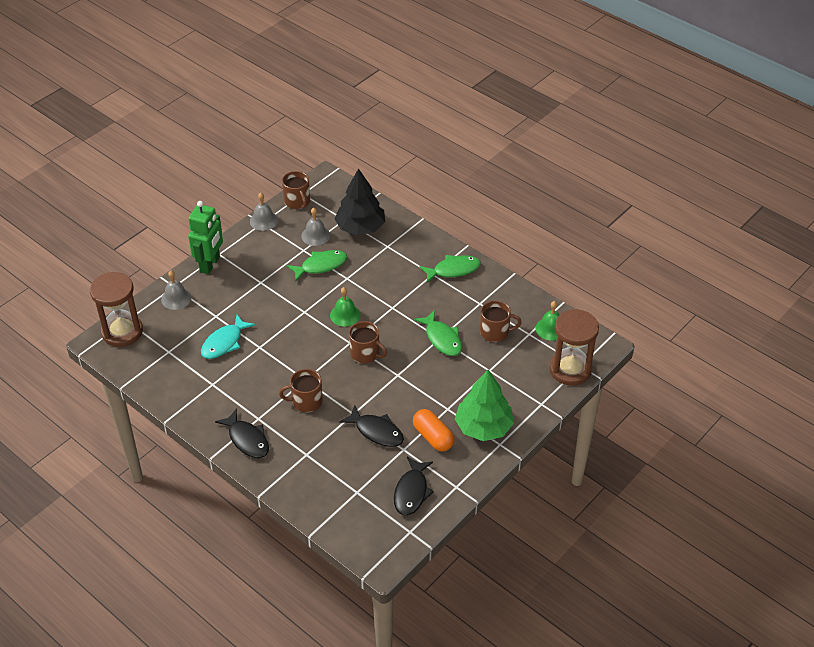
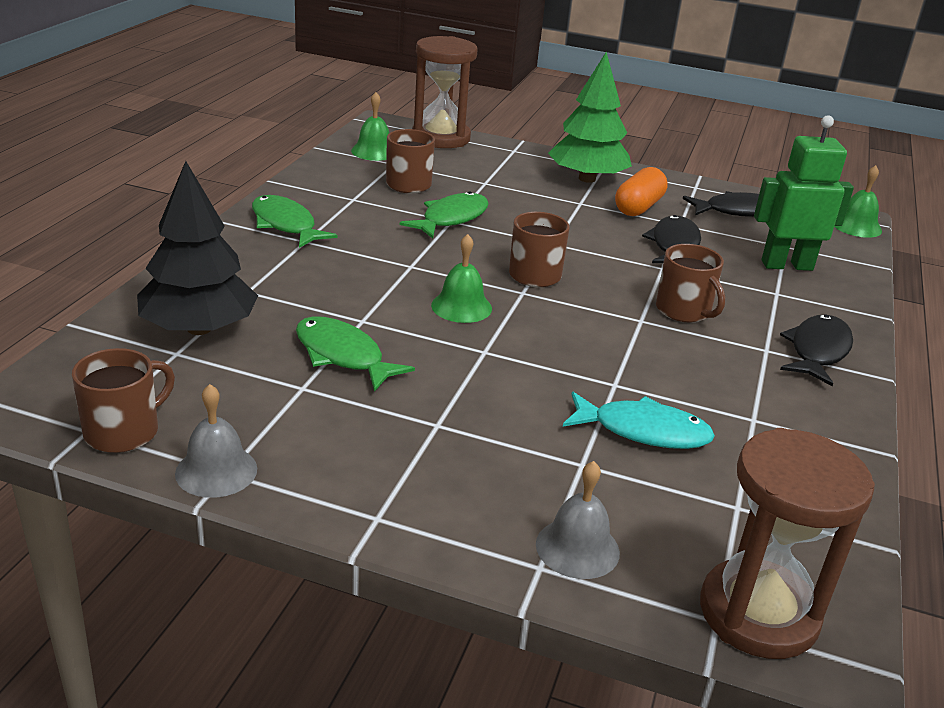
camera: 115 degrees left, 15 degrees down
green robot [188,201,223,274] -> green robot moved to [754,115,854,271]
grey bell [301,208,330,246] -> none
none -> green bell [834,165,882,238]

